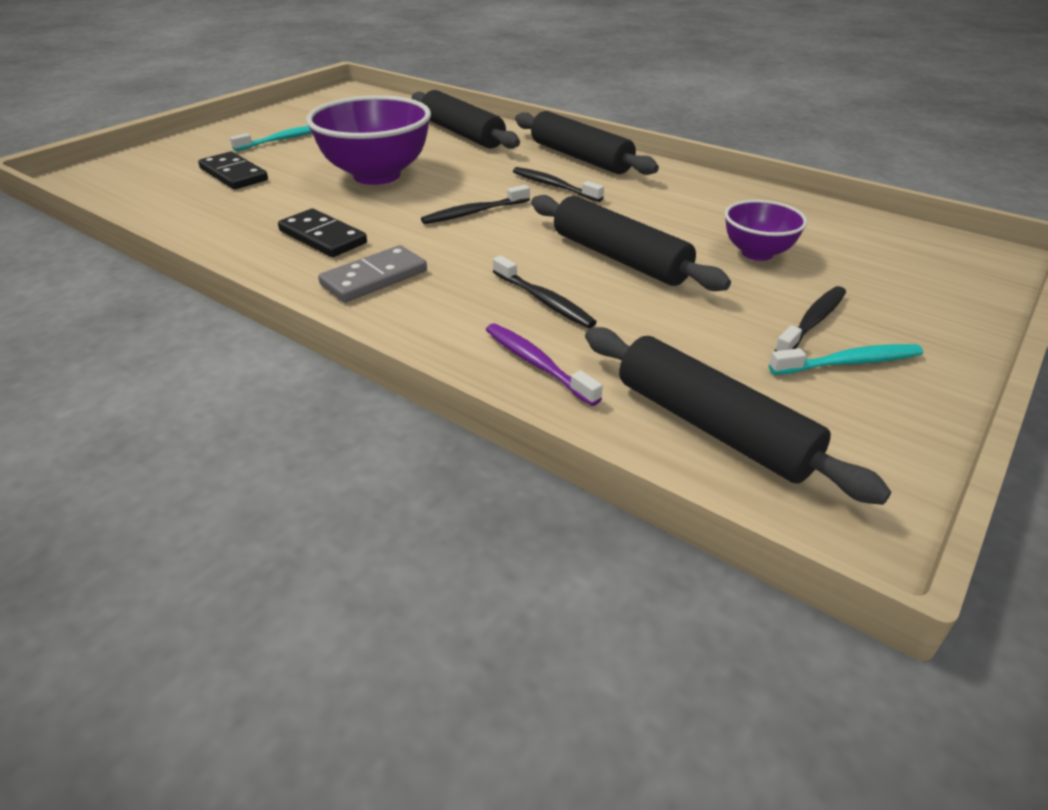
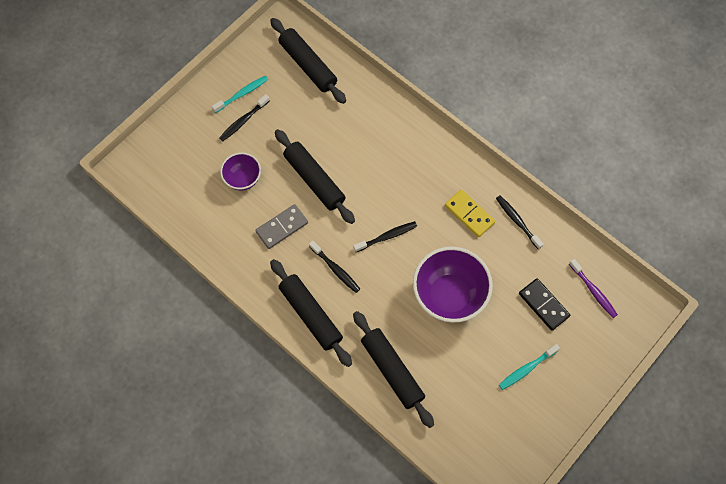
camera: 175 degrees left, 30 degrees up
black domino [278,209,367,257] -> yellow domino [445,190,495,237]
grey domino [318,245,427,302] -> grey domino moved to [255,204,308,249]
purple toothbrush [486,323,603,406] -> purple toothbrush moved to [569,259,618,318]
black toothbrush [493,255,597,328] -> black toothbrush moved to [496,195,544,249]
turquoise toothbrush [769,344,923,375] -> turquoise toothbrush turned 150 degrees clockwise [212,76,268,113]

